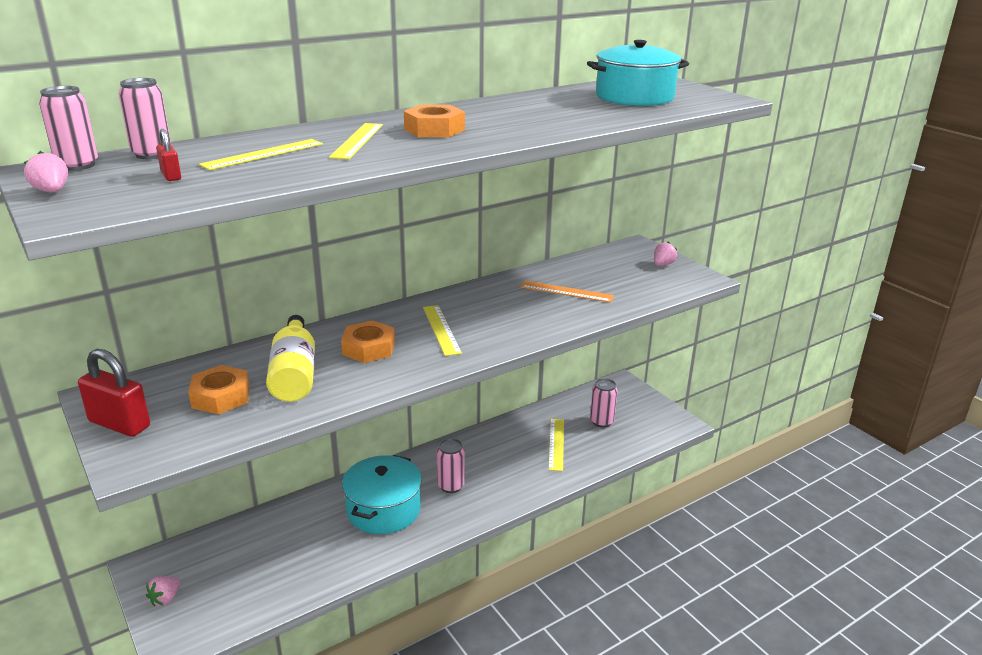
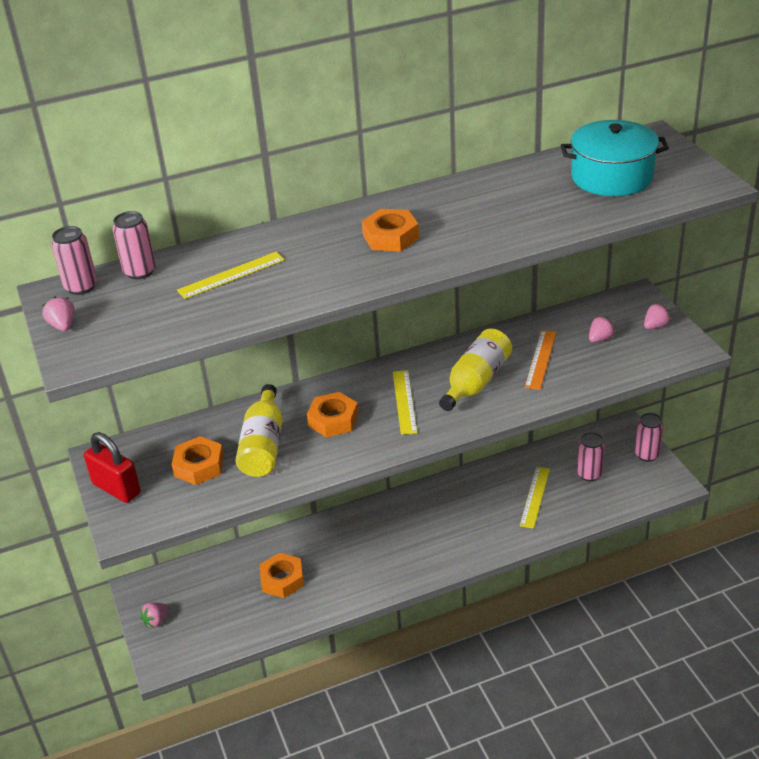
camera: 15 degrees right, 10 degrees up
red padlock [156,129,181,181] -> none
yellow ruler [329,123,383,160] -> none
turquoise pot [342,455,422,534] -> none
pink can [437,438,465,493] -> pink can moved to [635,413,664,462]
orange ruler [521,281,614,303] -> orange ruler turned 75 degrees clockwise [525,330,556,390]
none -> orange nut [260,553,304,598]
none -> yellow bottle [439,329,512,411]
none -> pink strawberry [589,316,616,343]

